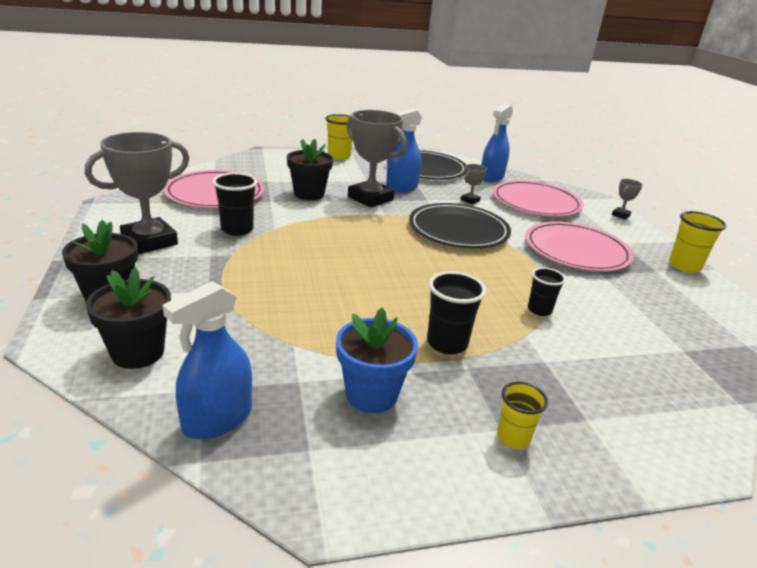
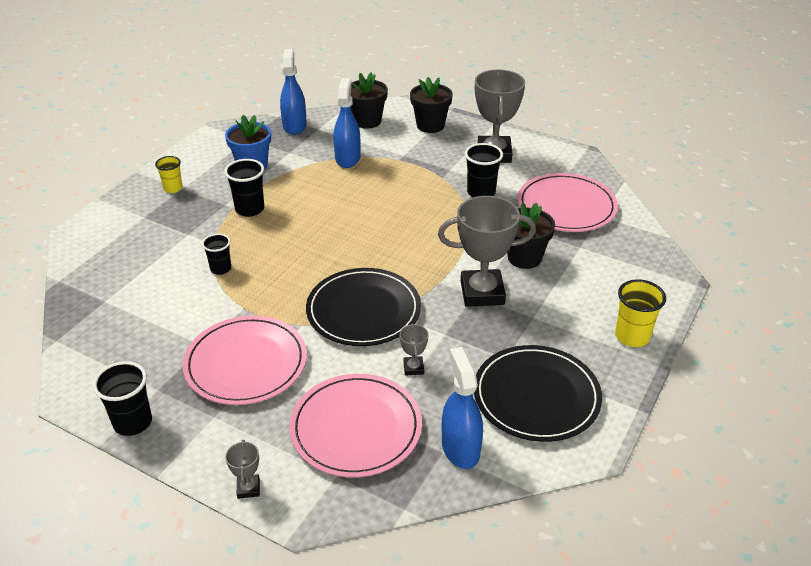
camera: 135 degrees right, 10 degrees up
blue spray bottle [386,109,422,193] -> blue spray bottle moved to [333,78,361,168]
yellow cup [669,211,727,273] -> black cup [93,361,152,436]

